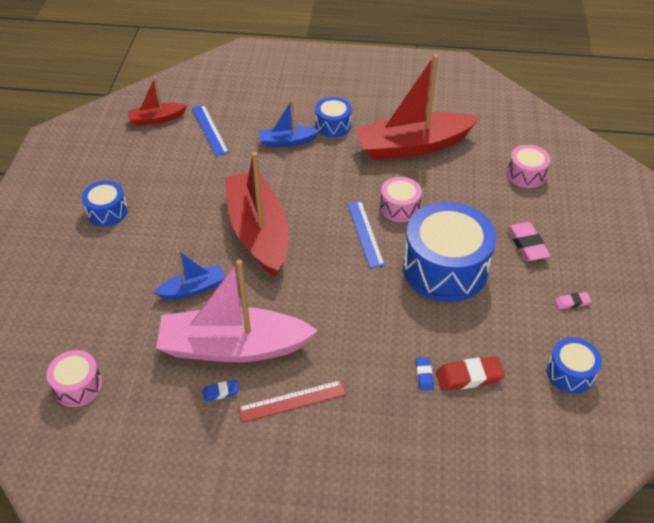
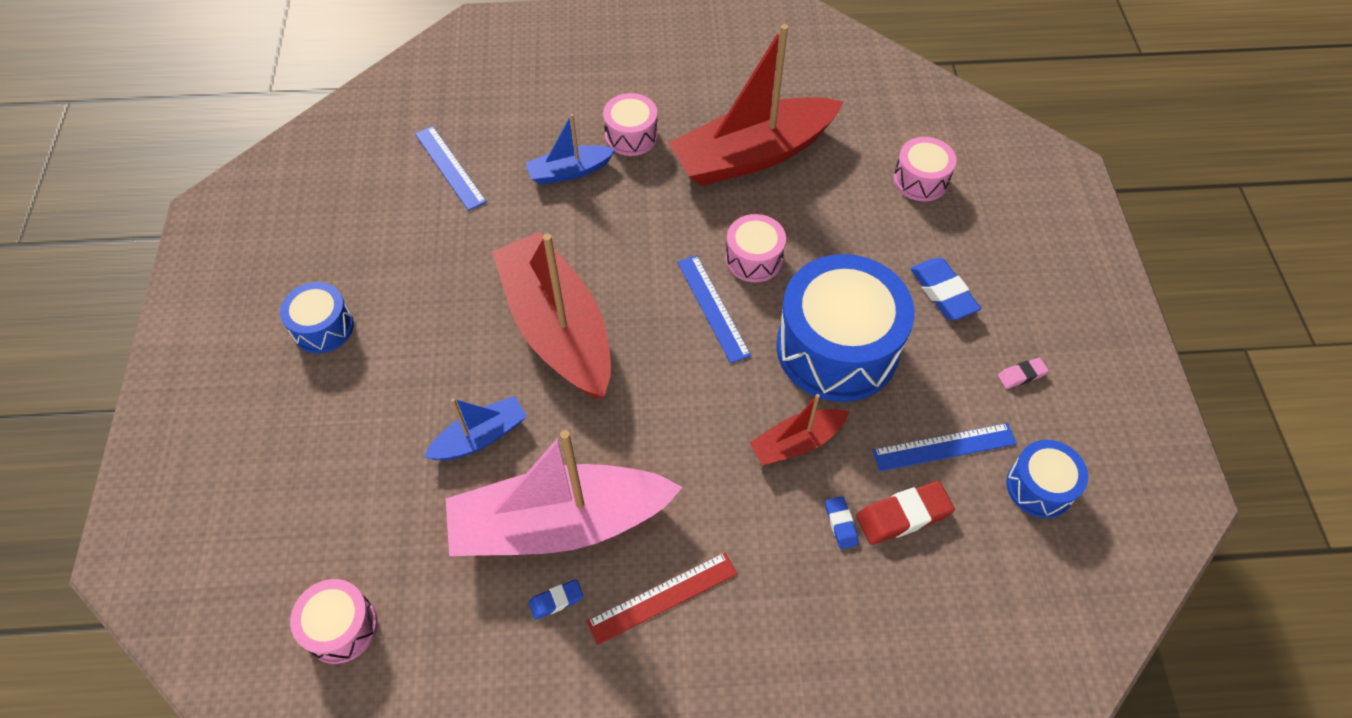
camera: 10 degrees left, 10 degrees up
red boat [127,77,187,126] -> red boat moved to [749,394,849,466]
blue drum [315,97,352,137] -> pink drum [603,93,658,156]
pink eraser [507,222,550,261] -> blue eraser [910,258,981,320]
none -> blue ruler [872,423,1017,471]

